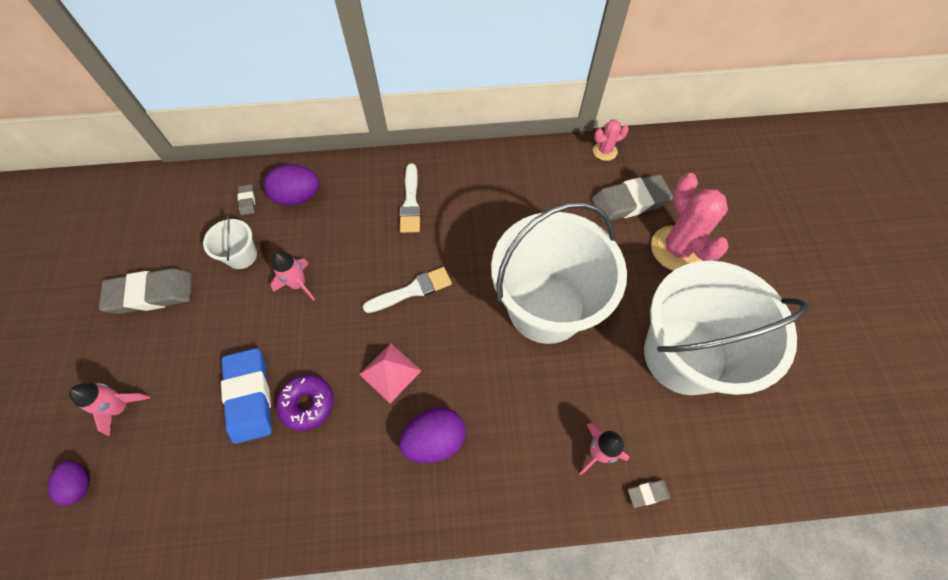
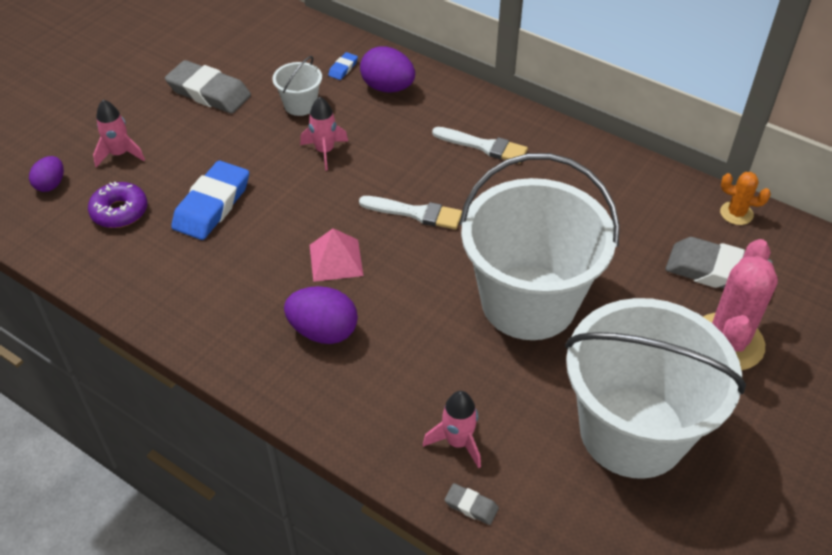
camera: 40 degrees right, 15 degrees down
grey eraser [238,184,255,215] -> blue eraser [328,52,358,80]
purple donut [276,375,334,431] -> purple donut moved to [88,182,147,228]
white brush [399,163,421,233] -> white brush turned 105 degrees counterclockwise [432,127,528,164]
pink cactus [593,119,629,161] -> orange cactus [720,172,771,225]

